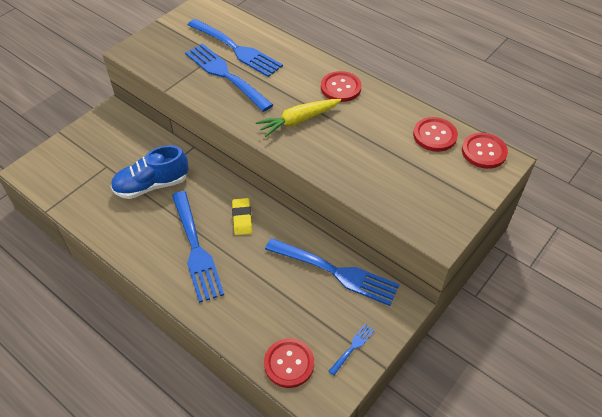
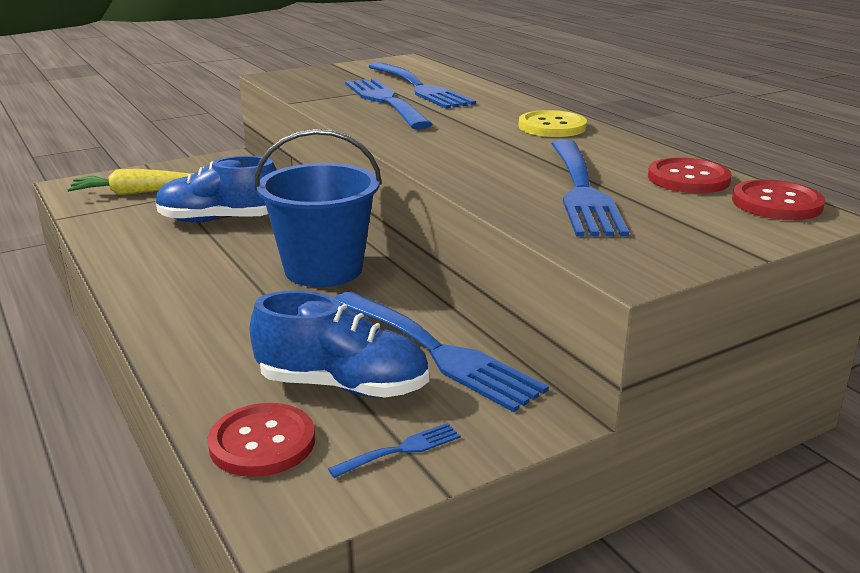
camera: 20 degrees right, 25 degrees down
blue fork [172,191,224,303] -> blue fork moved to [551,140,629,237]
yellow eraser [232,198,252,235] -> blue bucket [255,129,382,287]
yellow carrot [256,99,341,137] -> yellow carrot moved to [67,169,190,195]
red button [321,71,361,102] -> yellow button [518,110,587,137]
none -> blue shoe [250,290,429,398]

